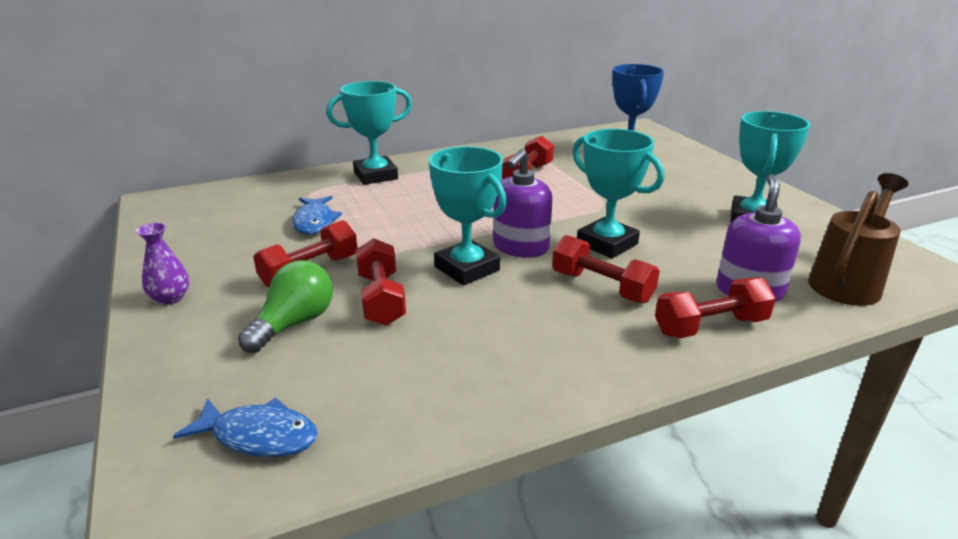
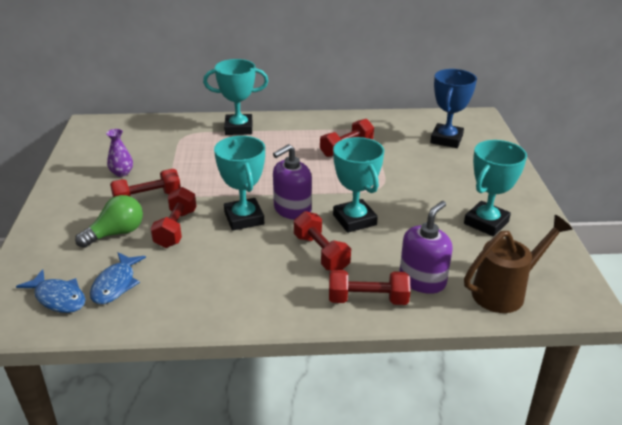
camera: 20 degrees right, 5 degrees up
purple vase [136,223,189,305] -> purple vase moved to [106,129,133,177]
blue fish [292,196,342,235] -> blue fish moved to [90,252,146,304]

